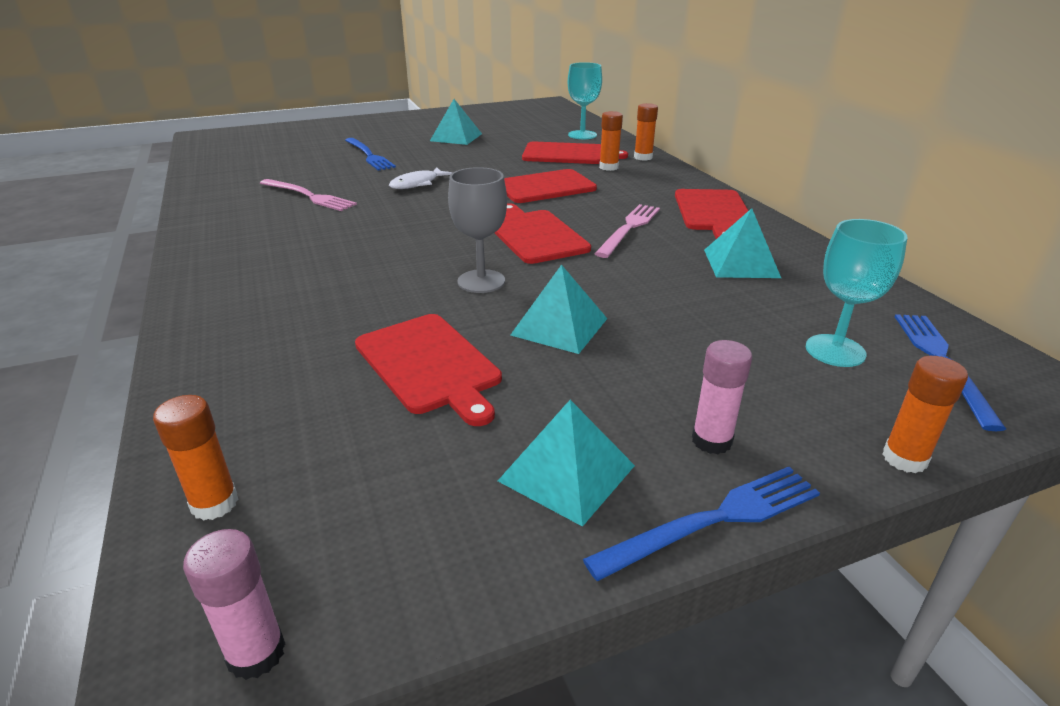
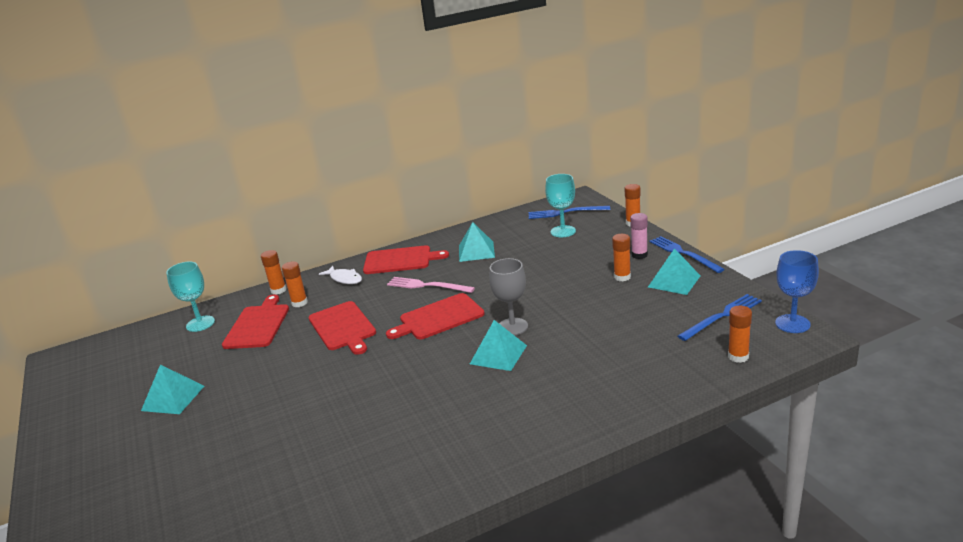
camera: 90 degrees left, 5 degrees down
pink glue stick [183,529,285,680] -> blue goblet [775,250,819,333]
pink fork [260,179,357,211] -> none
blue fork [345,138,396,171] -> blue fork moved to [678,294,762,341]
red cutting board [355,314,502,426] -> none
white fish [389,167,452,189] -> white fish moved to [319,266,362,284]
turquoise pyramid [511,264,607,354] -> turquoise pyramid moved to [470,320,527,371]
none -> orange glue stick [612,234,631,282]

